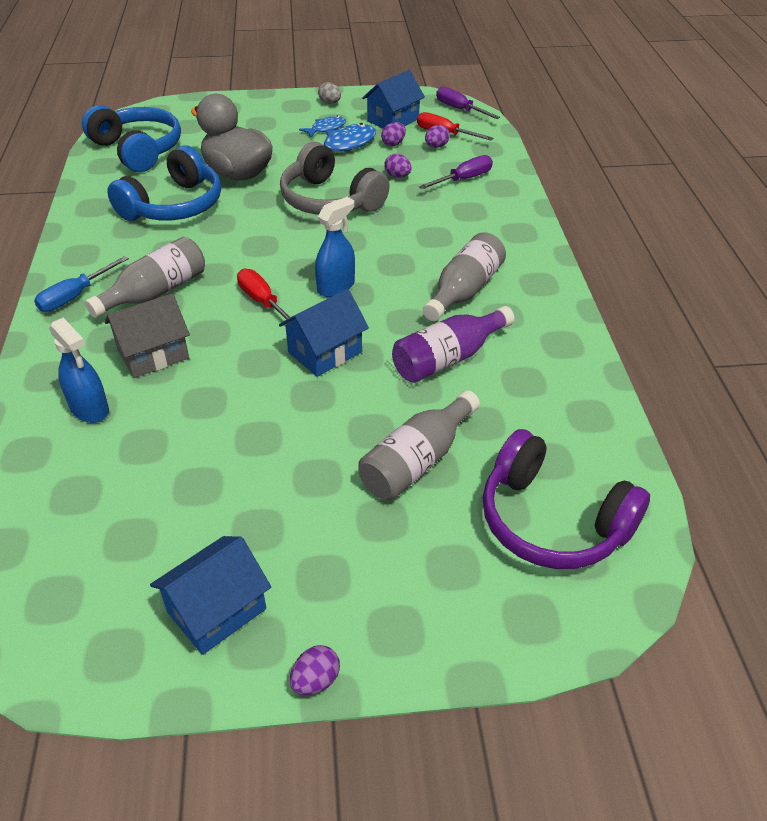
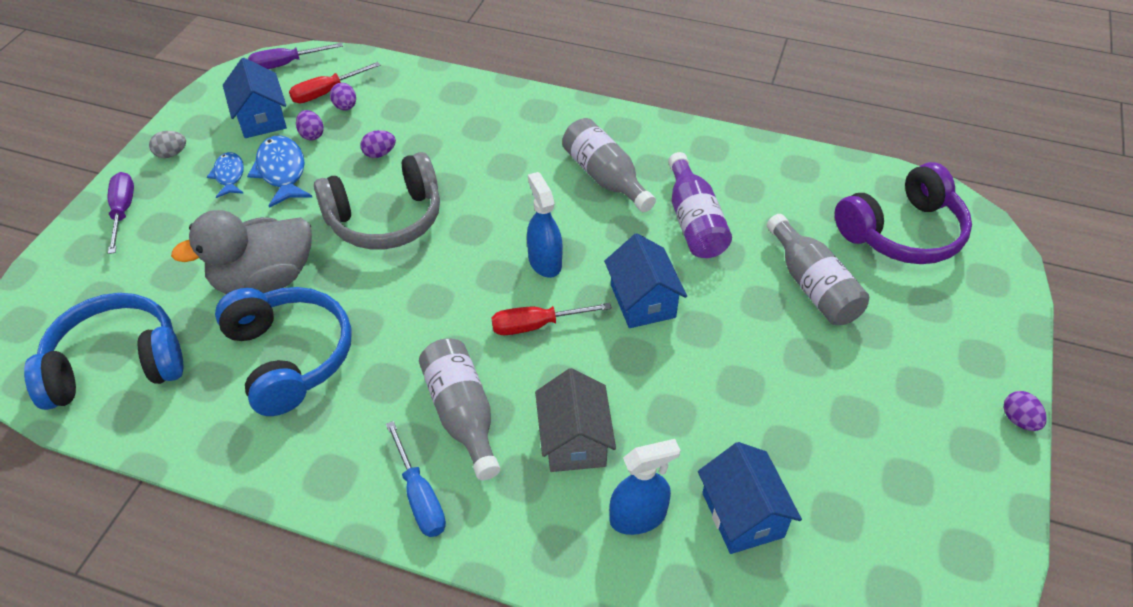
camera: 65 degrees left, 5 degrees up
blue house [150,536,271,655] -> blue house moved to [698,442,802,554]
purple screwdriver [419,155,493,189] -> purple screwdriver moved to [108,172,134,254]

